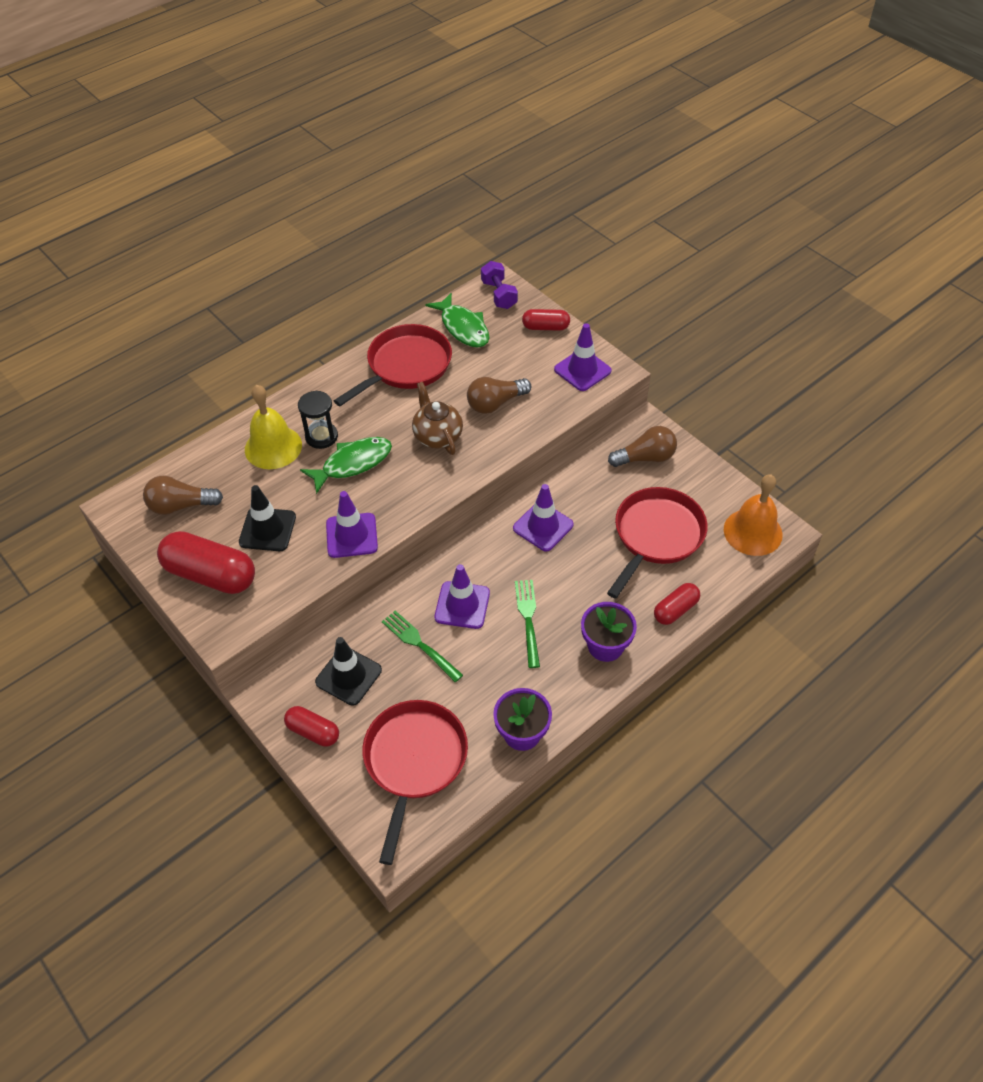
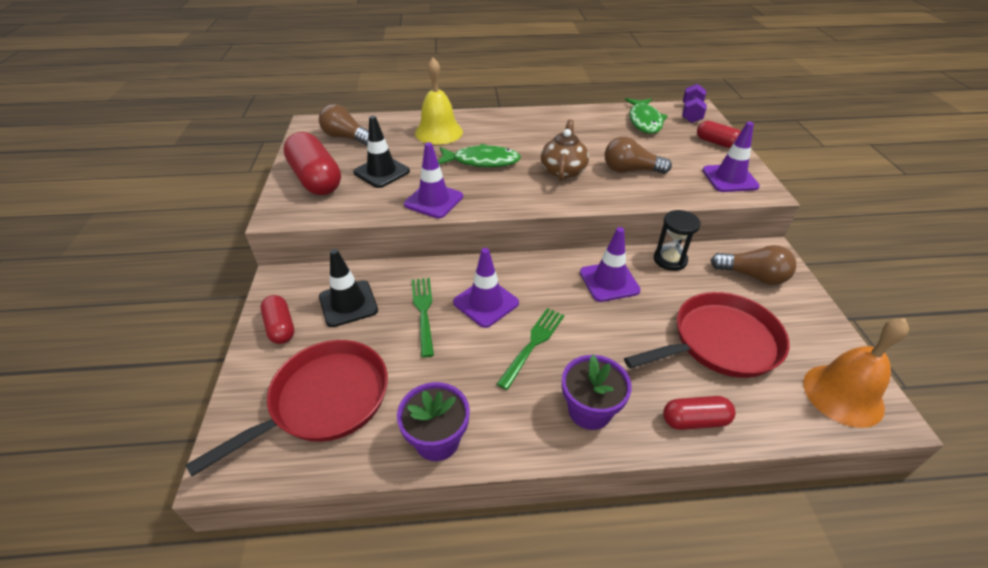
camera: 35 degrees right, 10 degrees down
black hourglass [298,391,338,449] -> black hourglass moved to [654,210,701,271]
red pan [334,324,452,406] -> none

